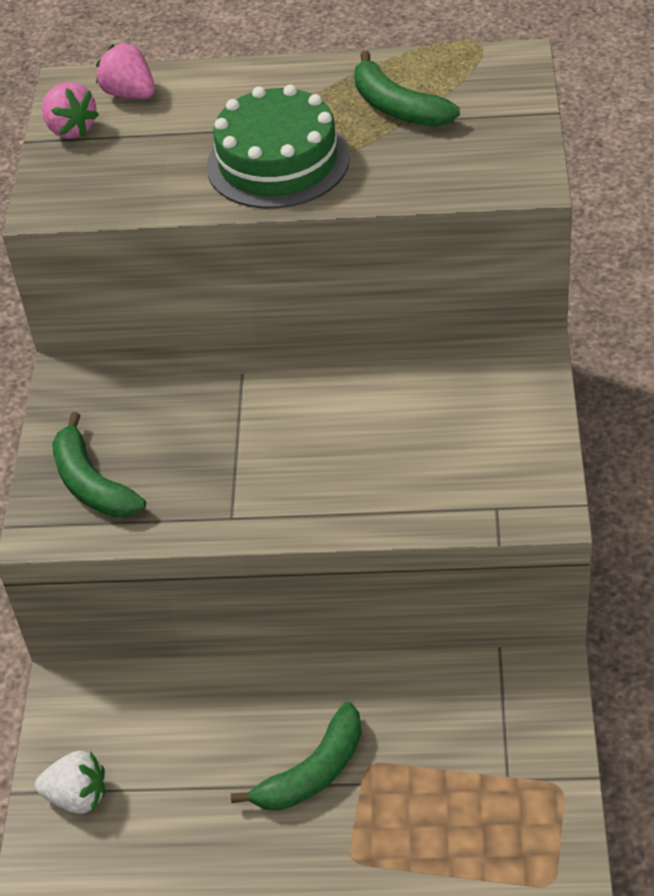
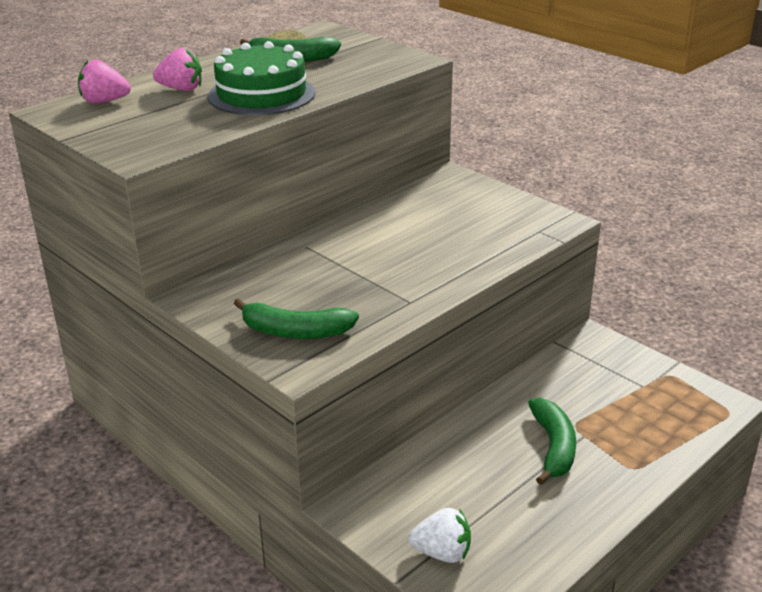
camera: 50 degrees left, 15 degrees down
white strawberry [35,751,105,814] -> white strawberry turned 45 degrees clockwise [408,508,471,563]
pink strawberry [42,82,99,138] -> pink strawberry moved to [153,48,202,91]

